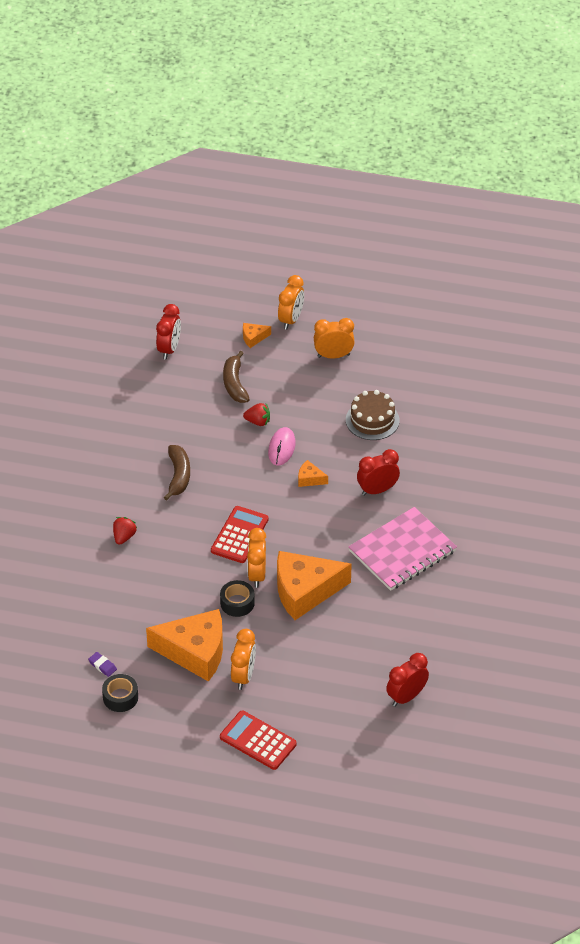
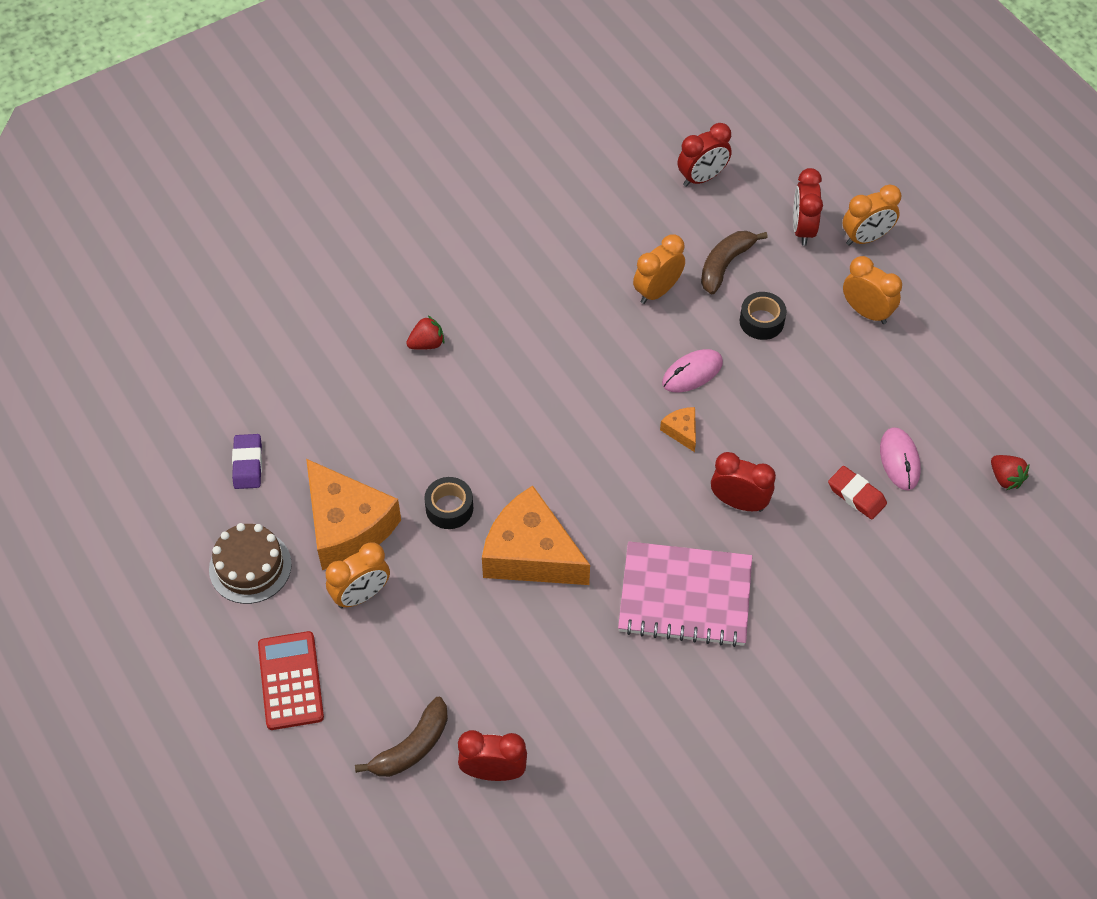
camera: 45 degrees right, 10 degrees up
purple eraser [88,652,117,677] -> purple eraser [232,434,262,489], size x1.50
black tape [102,674,138,712] -> black tape moved to [740,292,787,340]
brown banana [164,445,190,500] -> brown banana moved to [355,697,448,777]
red calculator [211,506,269,563] -> none
orange cheese [243,323,271,348] -> red clock [793,168,823,246]
red strawberry [243,403,270,426] -> red strawberry moved to [991,455,1030,490]
orange clock [247,528,266,588] -> orange clock moved to [633,235,685,304]
brown cake [346,390,400,440] -> brown cake moved to [209,523,292,604]
none -> red eraser [828,466,887,520]
none -> pink mouse [880,427,921,490]

